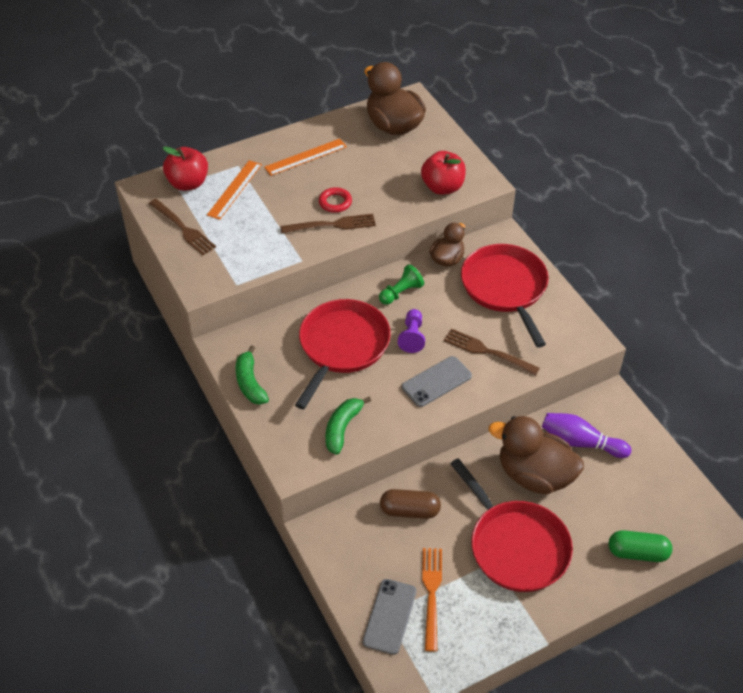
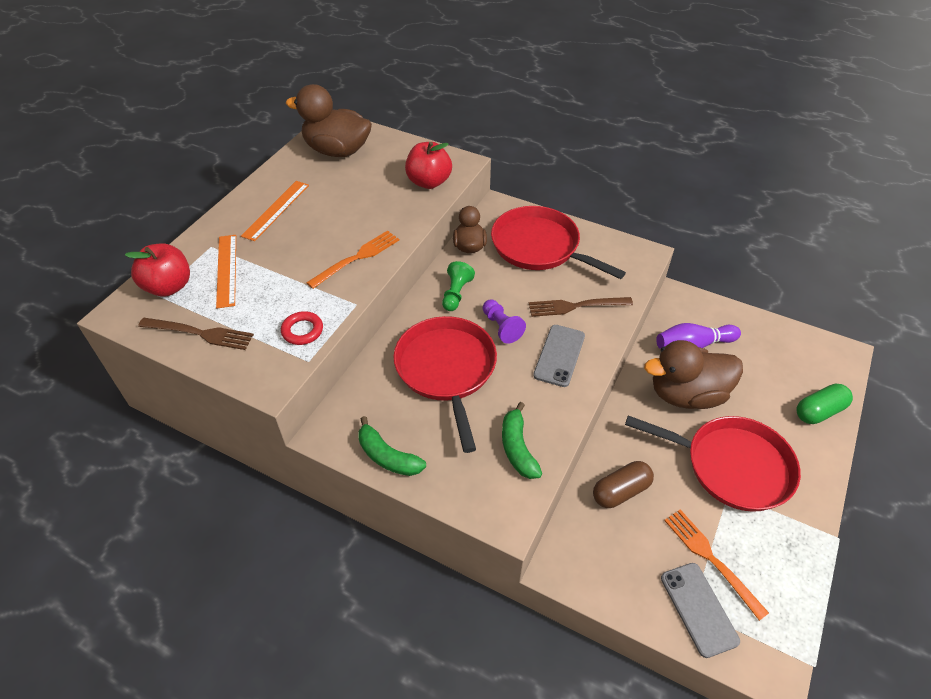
camera: 35 degrees left, 0 degrees up
brown fork [280,214,376,233] -> orange fork [306,230,399,289]
red ring [319,187,352,213] -> red ring moved to [281,311,323,345]

